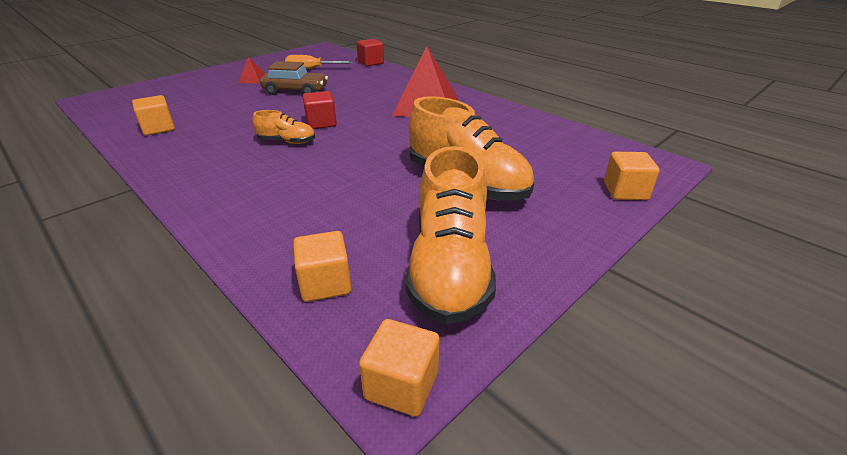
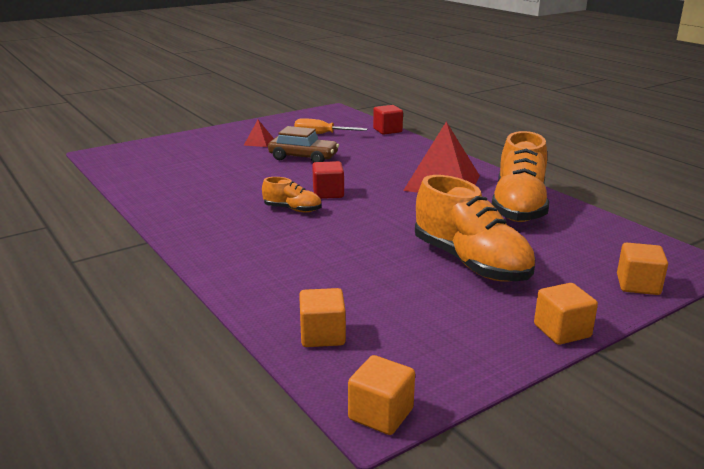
camera: 10 degrees right, 10 degrees down
orange cube [132,95,175,135] -> orange cube moved to [534,283,598,345]
orange shoe [405,146,496,325] -> orange shoe moved to [492,131,549,222]

